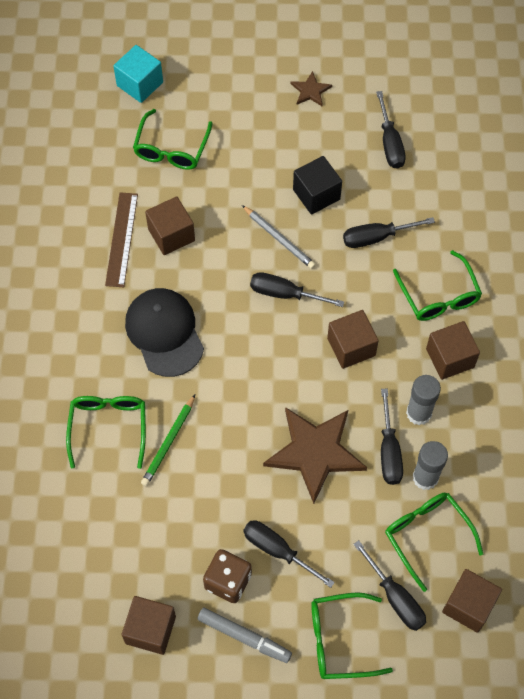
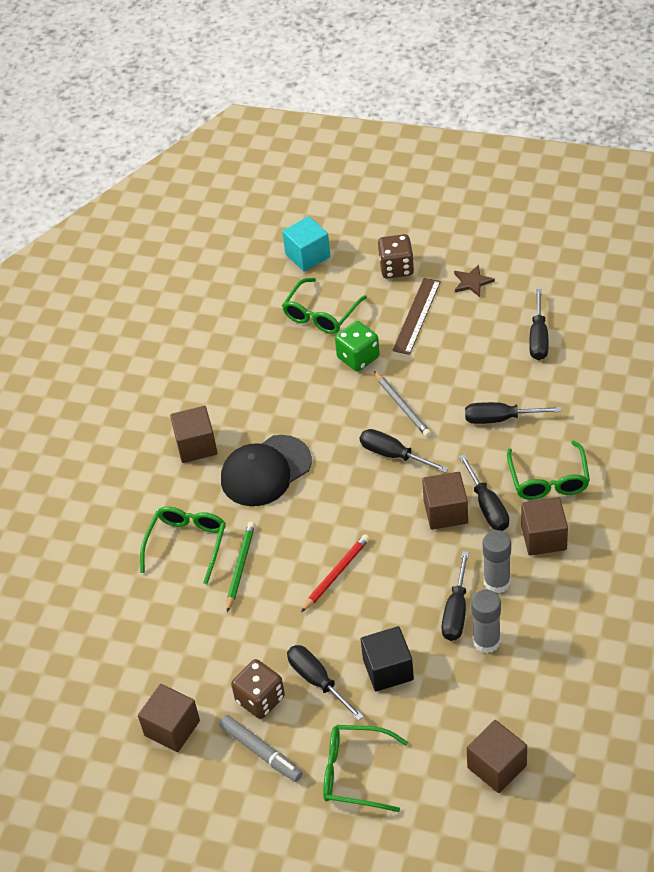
camera: 20 degrees right, 15 degrees down
brown ruler [105,192,138,287] -> brown ruler moved to [392,278,441,355]
black cap [125,288,204,377] -> black cap turned 120 degrees counterclockwise [221,435,312,506]
green pencil [141,395,195,486] -> green pencil turned 150 degrees clockwise [227,522,255,612]
brown cube [145,196,195,255] -> brown cube moved to [170,406,217,463]
brown star [263,407,367,504] -> none
black cube [293,156,342,215] -> black cube moved to [361,626,414,691]
black screwdriver [353,540,426,631] -> black screwdriver moved to [459,454,509,531]
green glasses [385,493,483,592] -> none
none -> red pencil [301,534,370,612]
none -> green dice [335,321,380,372]
none -> brown dice [378,234,414,279]

